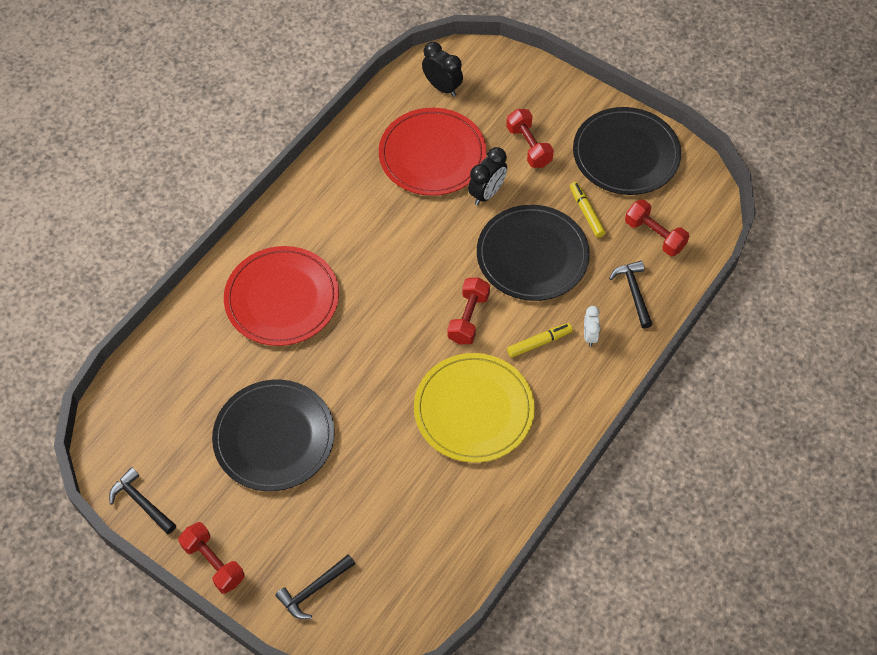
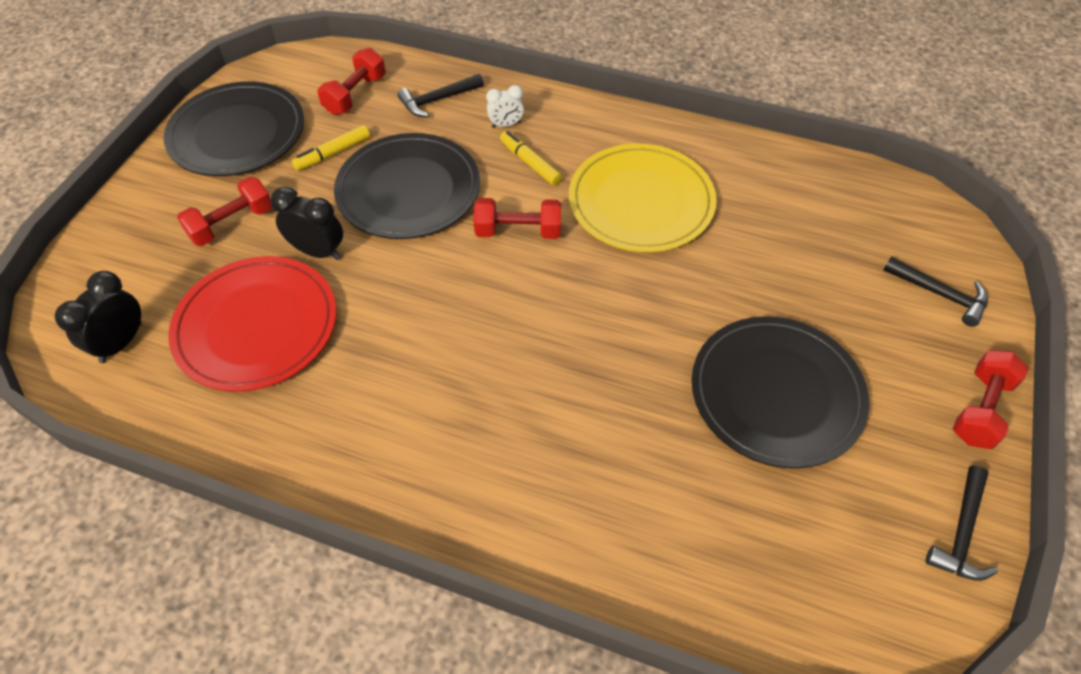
camera: 105 degrees left, 5 degrees down
red plate [224,246,339,346] -> none

